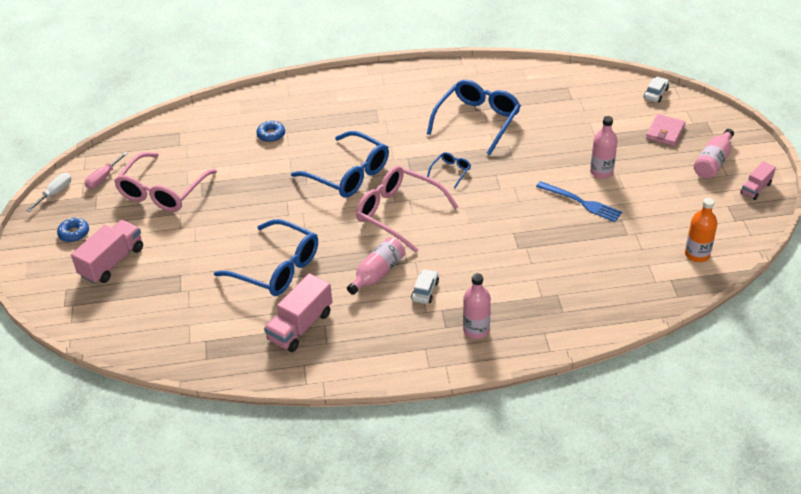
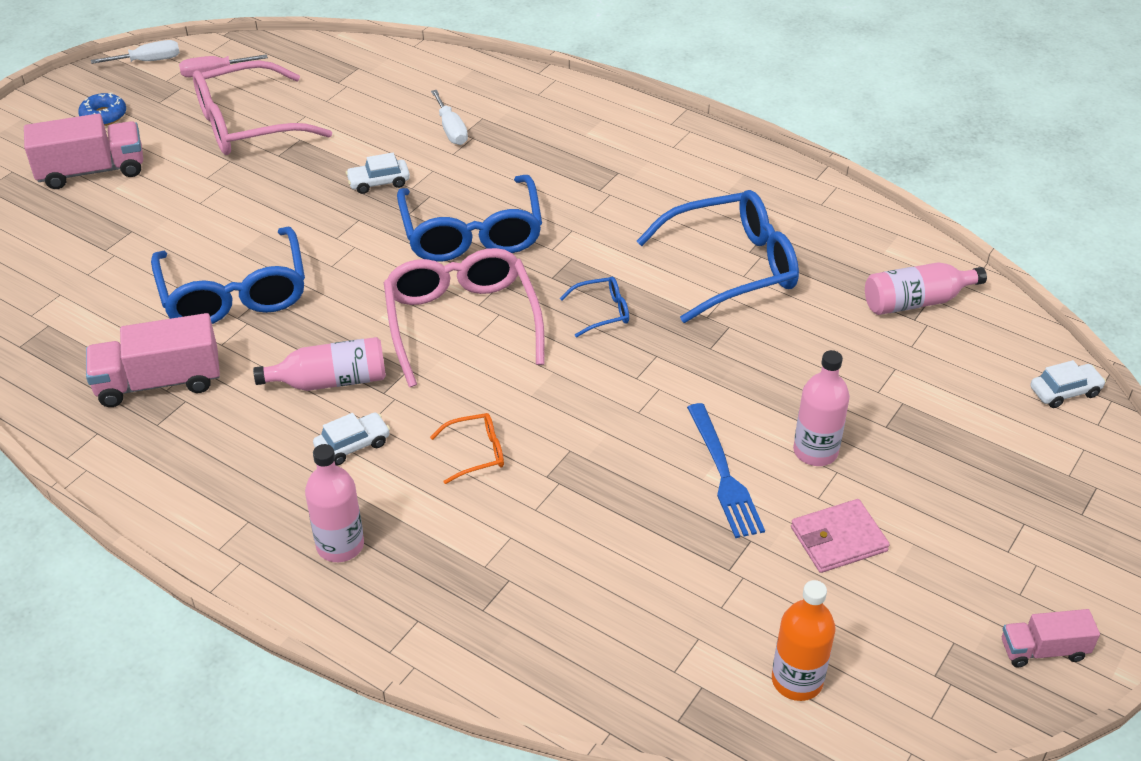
camera: 40 degrees right, 0 degrees up
blue donut [256,121,285,142] -> white screwdriver [431,90,468,145]
pink wallet [646,114,686,146] -> pink wallet moved to [791,499,890,573]
pink bottle [694,129,734,179] -> pink bottle moved to [865,262,987,315]
none -> white car [346,153,410,194]
none -> orange glasses [430,413,504,484]

